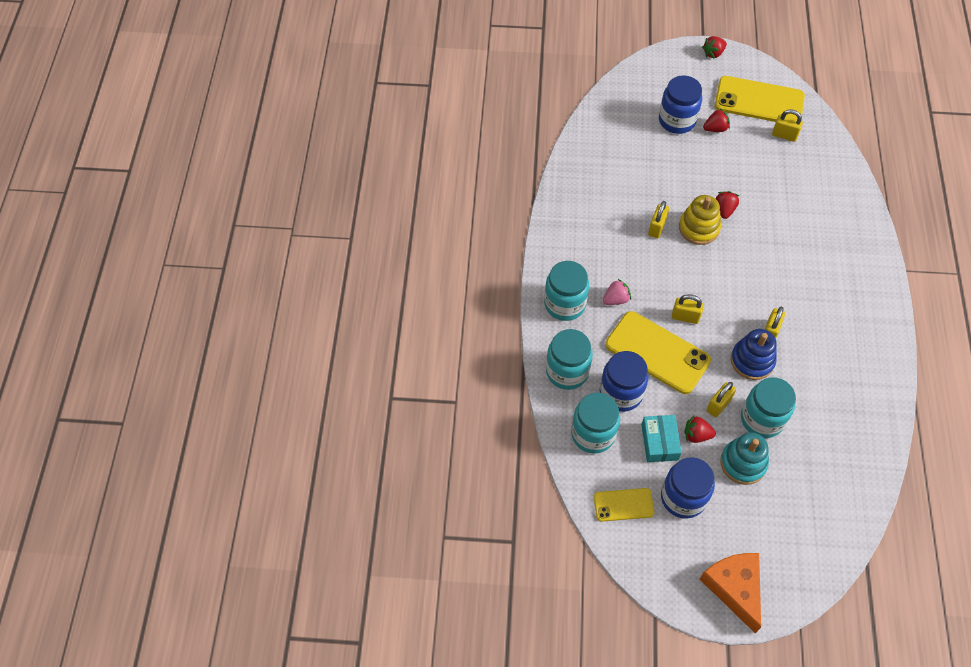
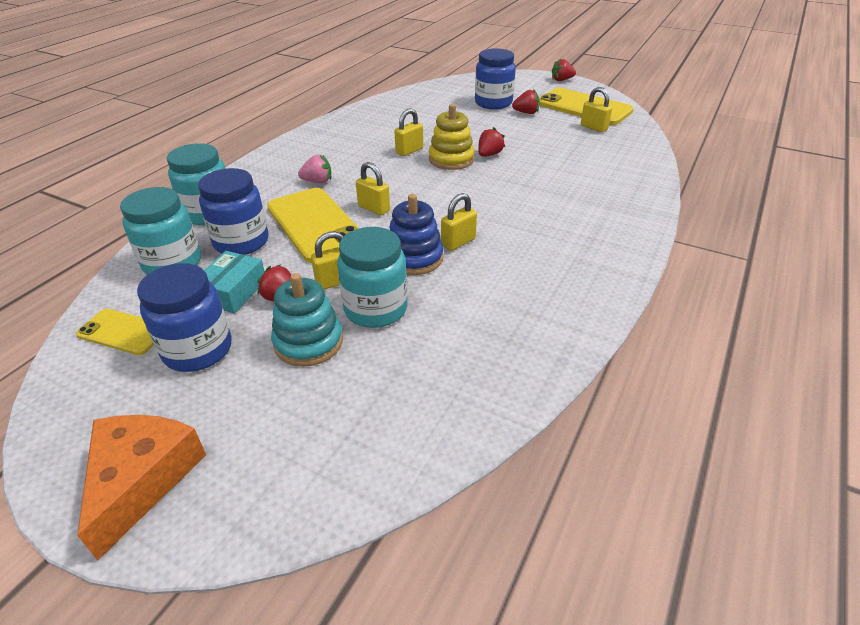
camera: 25 degrees right, 20 degrees down
turquoise jar [544,261,589,321] -> none

